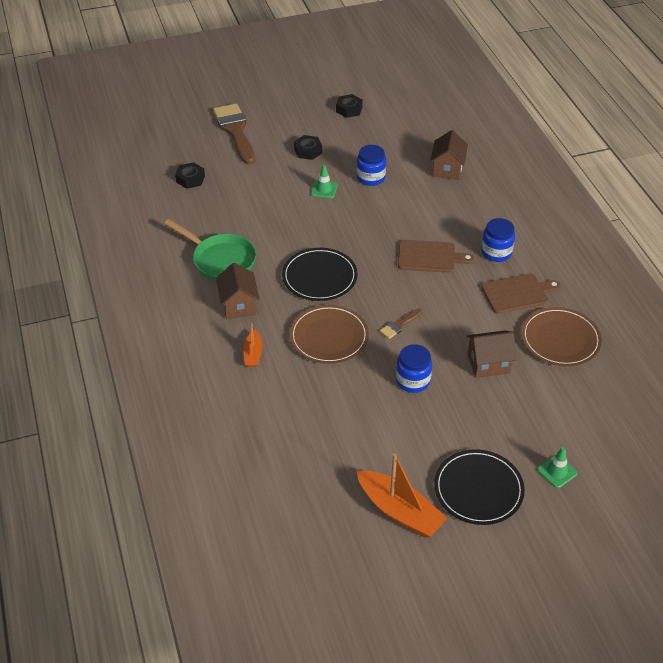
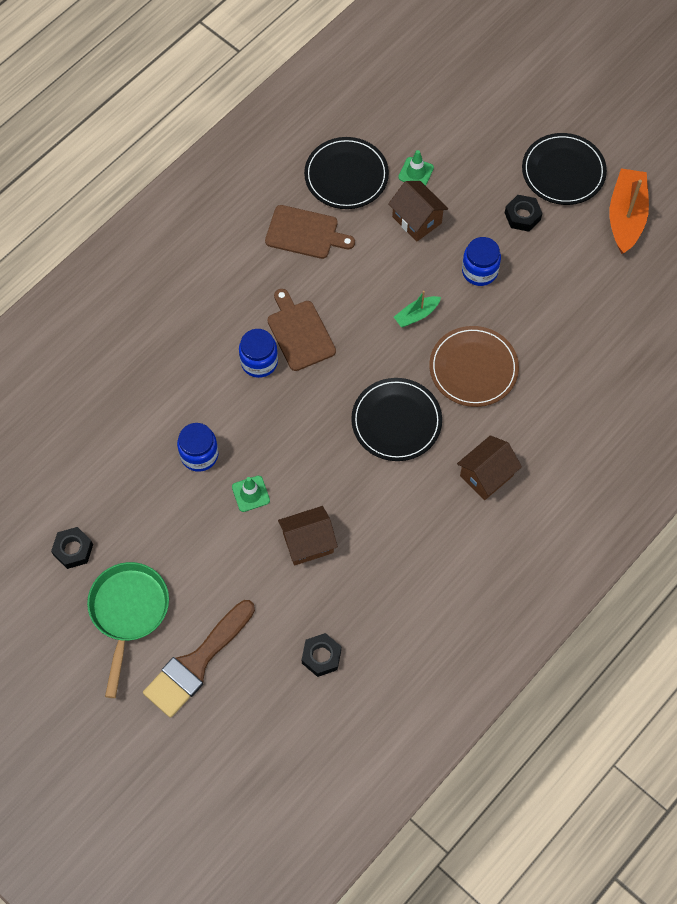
camera: 120 degrees left, 20 degrees up
green pan [164,219,256,281] -> green pan moved to [87,562,169,698]
orange boat [243,323,263,367] -> none
black nut [294,135,322,160] -> black nut moved to [505,195,542,232]
brown brush [380,309,422,339] -> green boat [394,291,441,327]
brown house [430,130,468,180] -> brown house moved to [278,506,338,566]
blue jar [481,218,515,262] -> blue jar moved to [239,329,278,378]
brown cutting board [481,274,561,314] -> brown cutting board turned 150 degrees clockwise [265,205,355,259]
brown plate [521,307,602,367] -> black plate [304,137,389,209]
green traffic cone [537,447,578,488] -> green traffic cone moved to [398,150,434,186]

